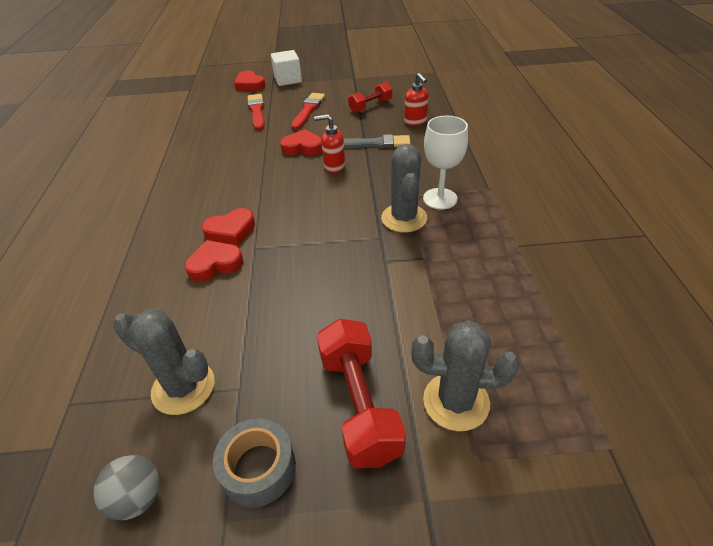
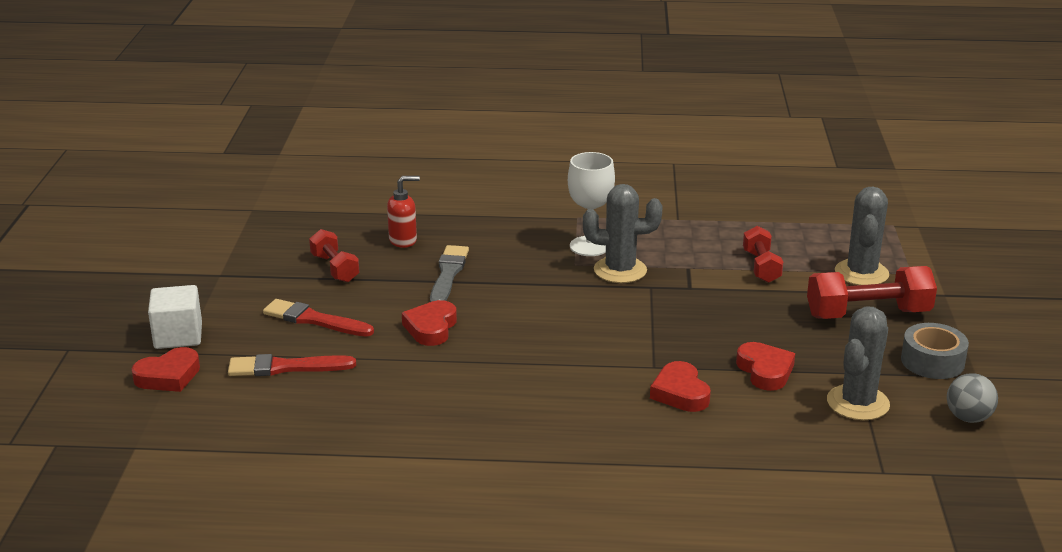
camera: 85 degrees left, 15 degrees down
red heart [202,208,255,246] -> red heart moved to [736,342,795,391]
red soap dispenser [314,114,345,173] -> none
none -> red dumbbell [743,226,783,283]

